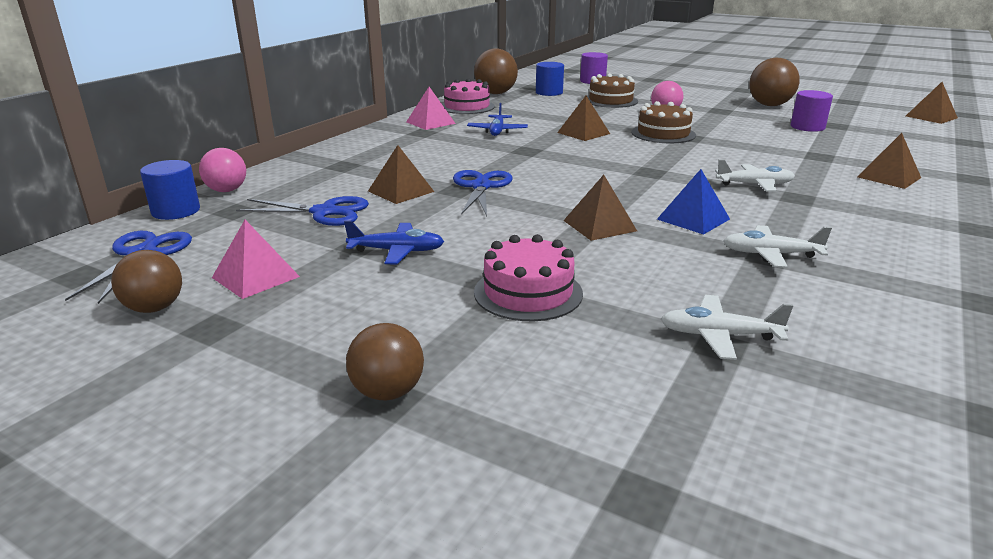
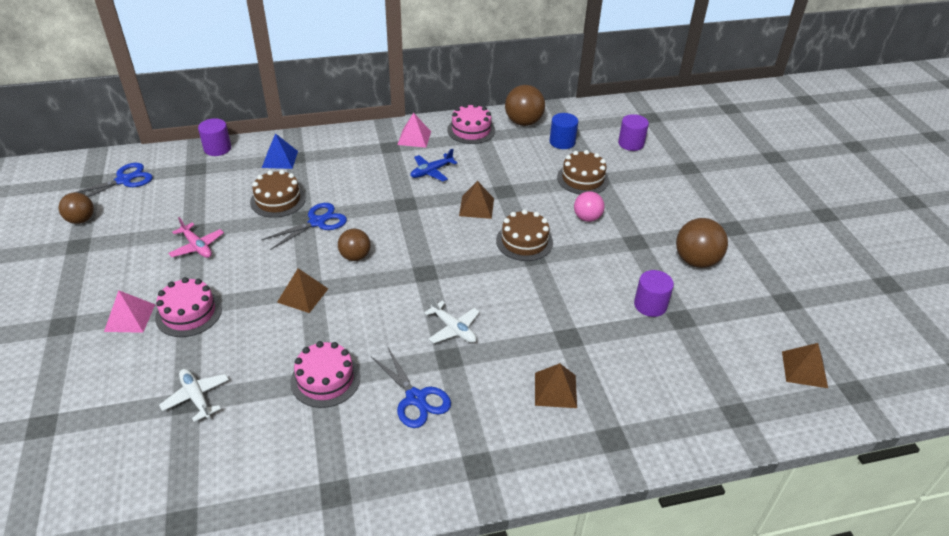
camera: 45 degrees right, 15 degrees up
blue cylinder [140,160,200,220] -> none
pink ball [199,148,246,192] -> purple cylinder [198,118,231,156]
pink pyramid [212,220,300,299] -> pink pyramid moved to [104,291,155,333]
blue scissors [236,196,369,226] -> blue scissors moved to [371,348,451,428]
blue plane [344,221,444,264] -> pink plane [168,217,224,258]
brown ball [346,323,424,401] -> brown ball moved to [338,229,371,261]
brown pyramid [368,145,434,204] -> brown cake [250,170,306,218]
blue pyramid [657,169,730,235] -> blue pyramid moved to [262,133,298,169]
white plane [723,225,832,268] -> pink cake [290,341,360,408]

